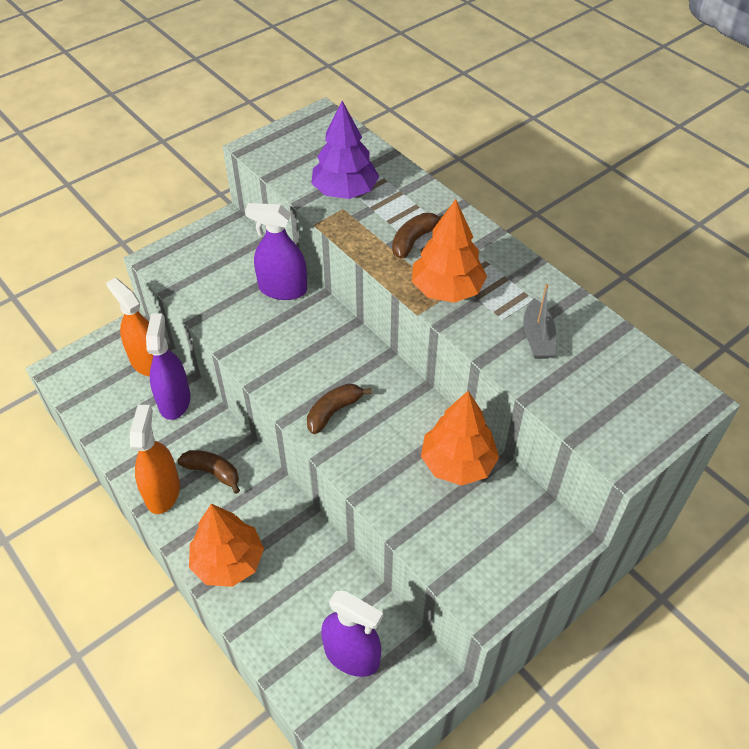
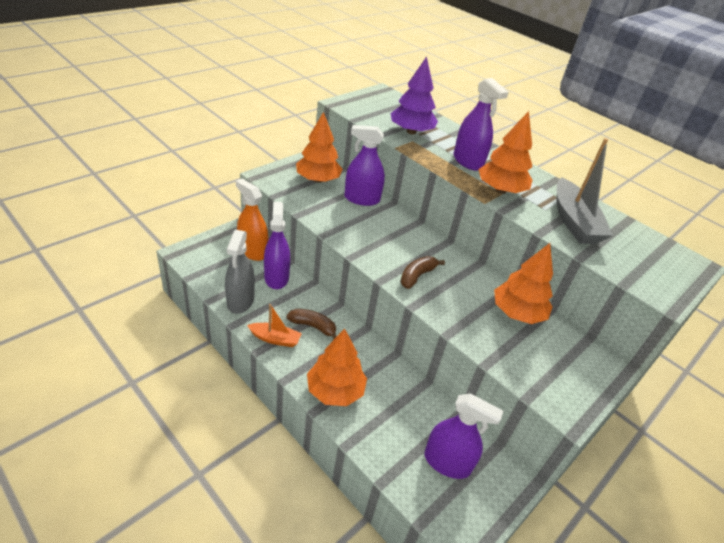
camera: 10 degrees left, 10 degrees down
orange spray bottle [130,405,180,514] -> orange boat [247,304,302,347]
brown banana [392,213,443,259] -> purple spray bottle [453,78,509,171]
grey boat [523,284,556,359] -> grey boat [557,138,613,244], size x1.75
none -> grey spray bottle [225,230,255,314]
none -> orange tree [296,112,343,183]

